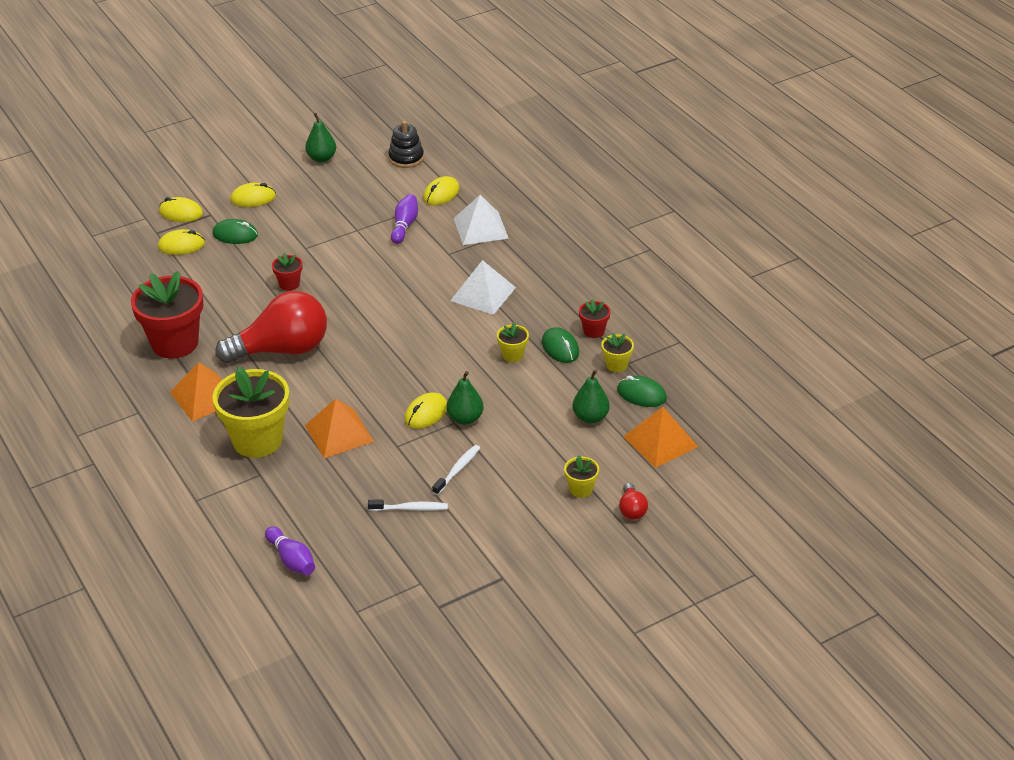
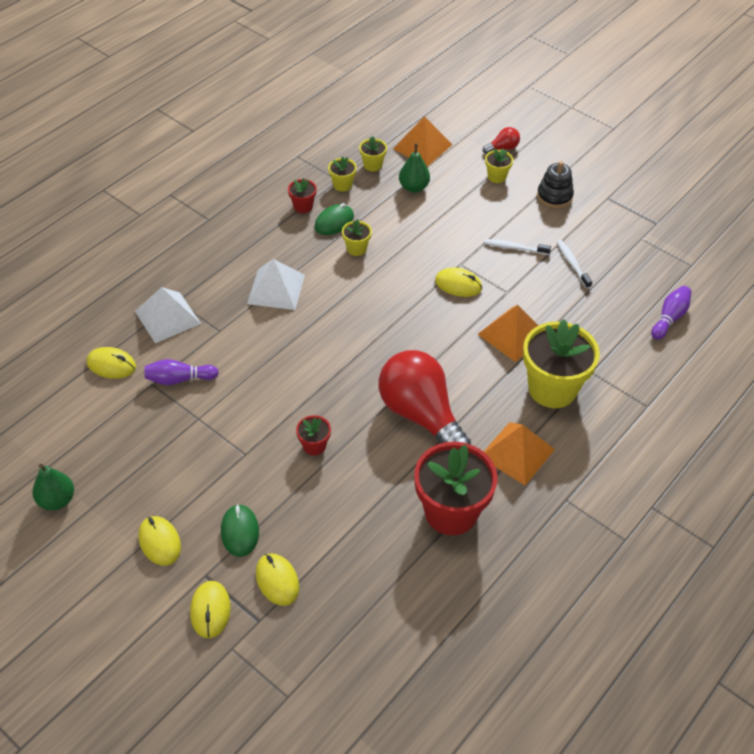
camera: 110 degrees left, 10 degrees up
black stacking toy [388,121,424,168] -> black stacking toy moved to [537,161,574,208]
green pear [446,371,484,425] -> none
green mouse [617,376,667,407] -> yellow flower pot [359,136,387,172]

